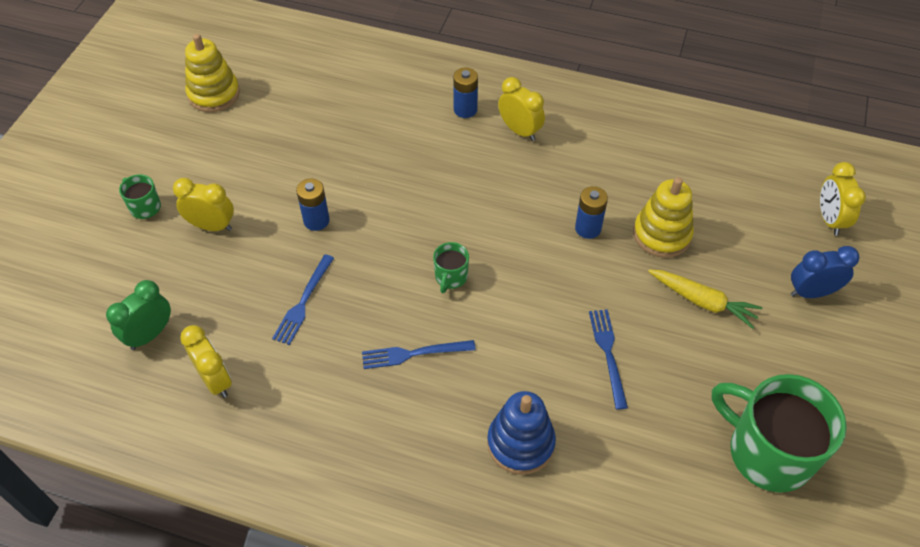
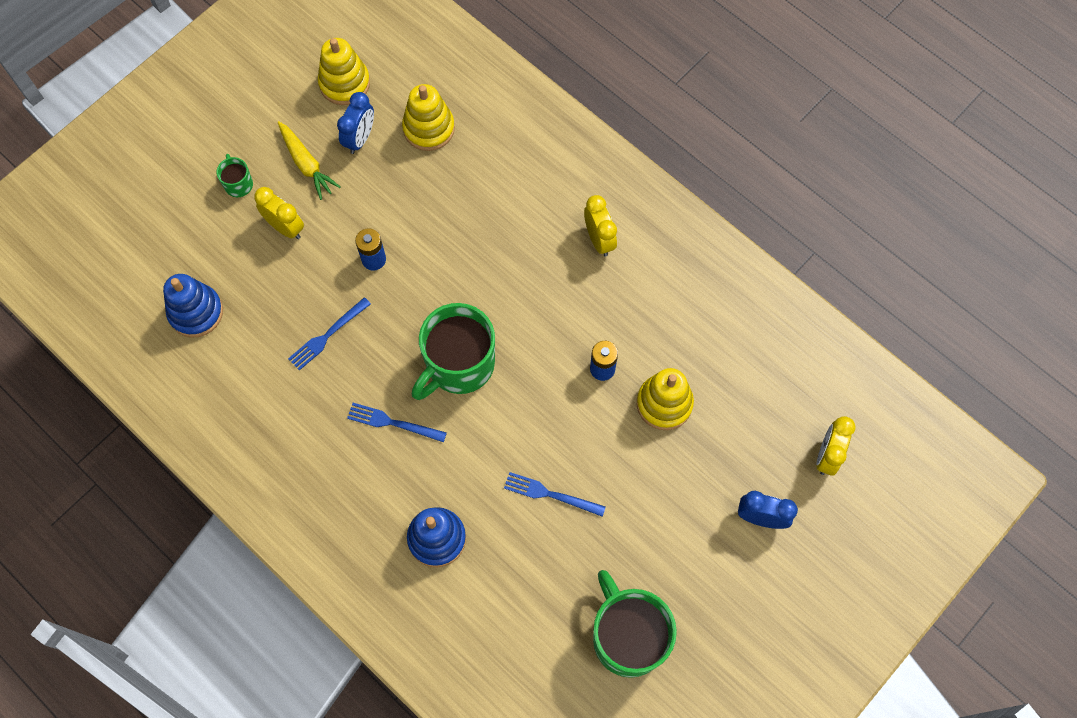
camera: 25 degrees right, 15 degrees up
green clock [106,280,171,350] -> blue stacking toy [163,274,223,338]
yellow clock [180,325,232,398] -> none
green mug [433,242,469,293] -> green mug [412,303,495,400], size x2.24
blue battery [453,68,478,118] -> none
blue fork [589,309,628,410] -> blue fork turned 90 degrees counterclockwise [504,472,606,517]
yellow carrot [648,270,763,329] -> yellow carrot moved to [278,121,341,200]
none -> blue clock [337,92,374,154]
none -> yellow stacking toy [402,84,455,151]

